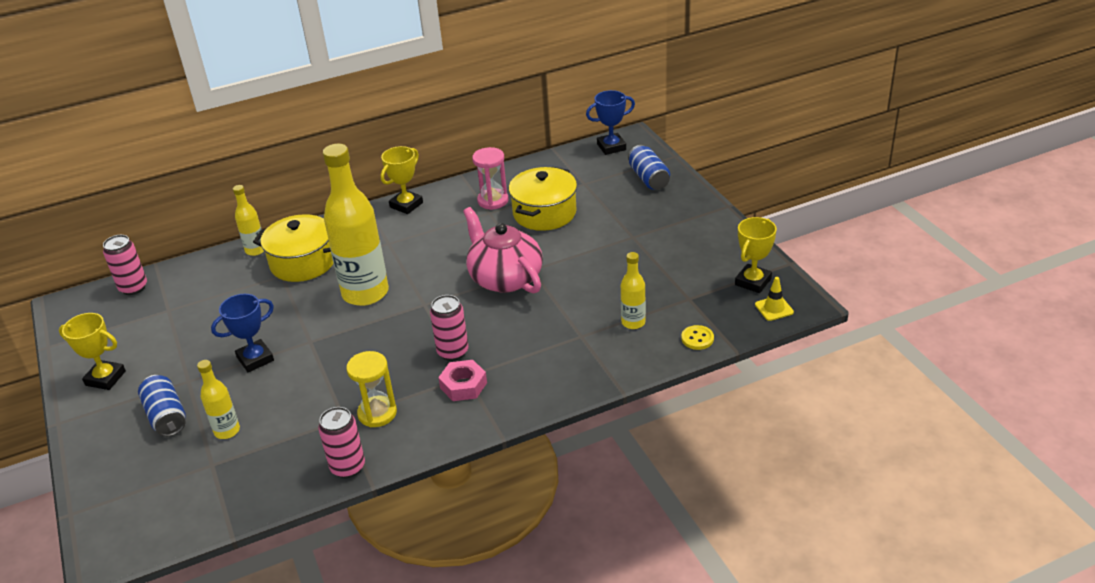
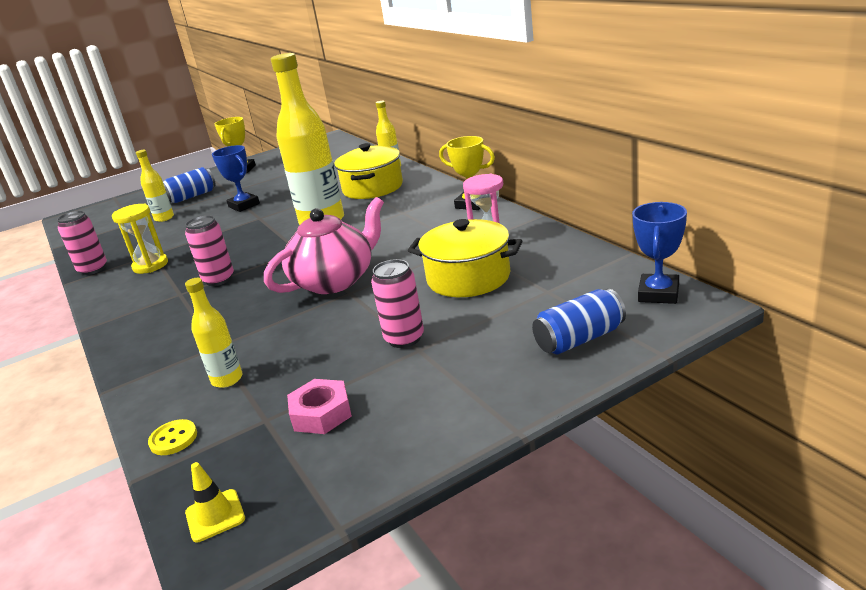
camera: 85 degrees right, 10 degrees down
pink can [103,235,147,295] -> pink can moved to [371,259,424,348]
pink nut [438,360,487,401] -> pink nut moved to [287,379,352,434]
blue trophy [586,90,635,155] -> blue trophy turned 45 degrees clockwise [632,202,687,304]
yellow trophy [735,217,777,293] -> none

